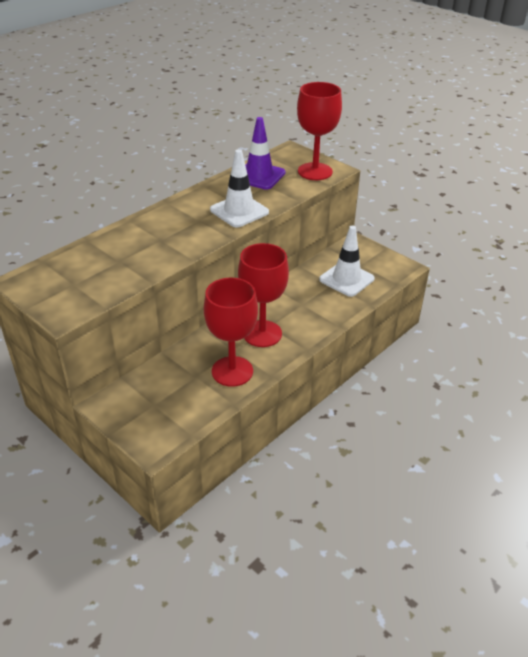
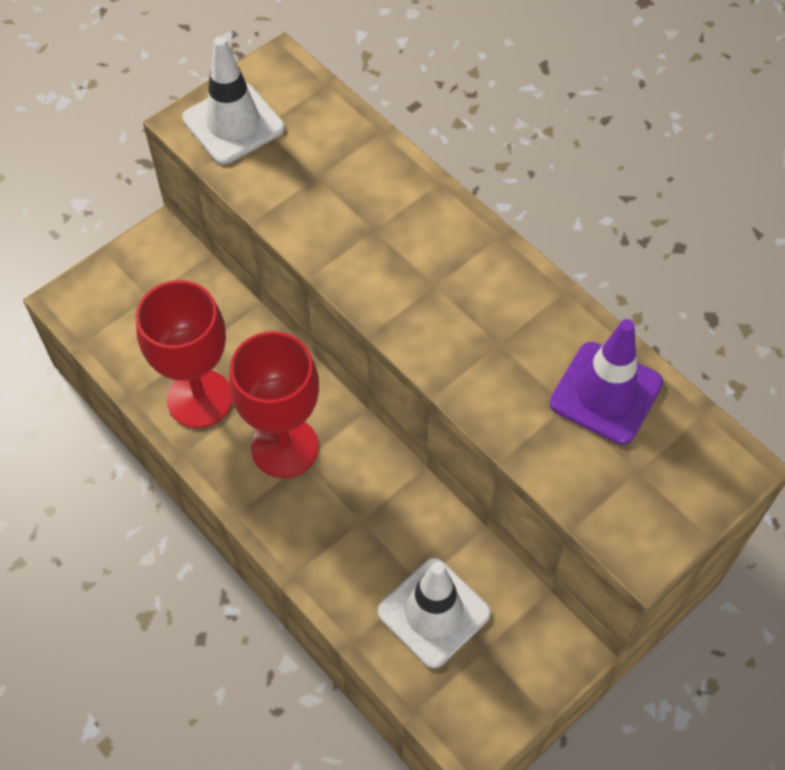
camera: 95 degrees right, 20 degrees up
white traffic cone [210,149,269,227] -> white traffic cone moved to [182,37,284,164]
red goblet [297,82,342,180] -> none

